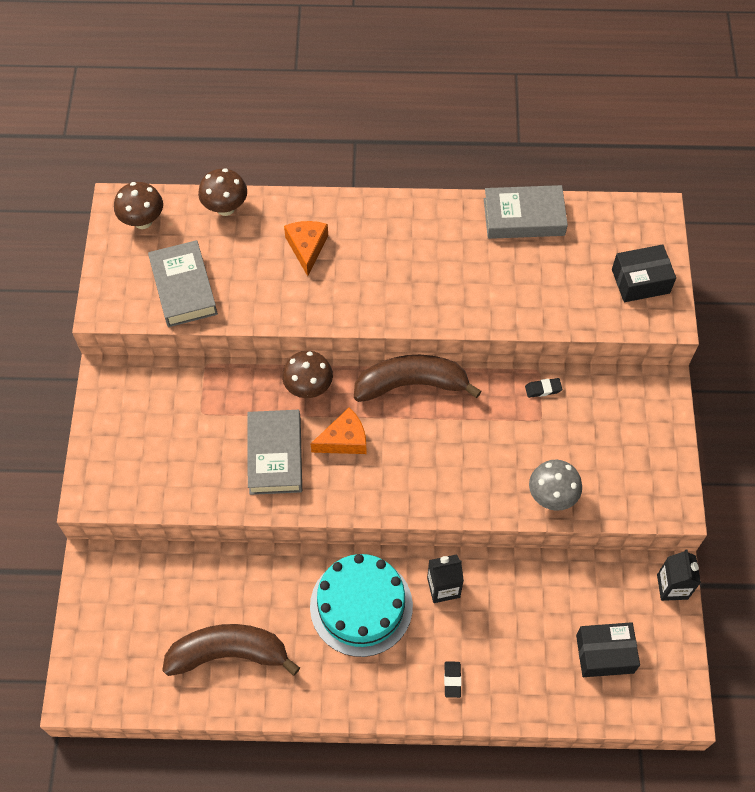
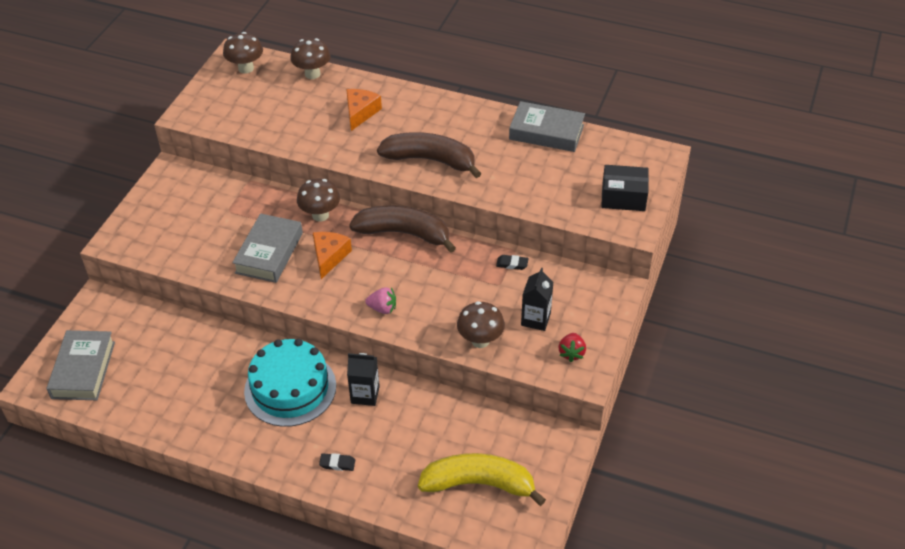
camera: 20 degrees right, 15 degrees down
grey book [148,240,218,327] -> grey book moved to [47,330,115,400]
brown banana [162,624,300,676] -> brown banana moved to [377,132,482,178]
orange cheese [311,408,366,454] -> orange cheese turned 75 degrees counterclockwise [313,232,352,279]
black eraser [444,661,461,698] -> black eraser turned 75 degrees clockwise [319,453,355,471]
grey mushroom [529,460,582,511] -> brown mushroom [457,301,505,348]
black box [576,622,640,677] -> yellow banana [418,453,546,506]
black carton [657,549,701,601] -> black carton moved to [521,268,553,331]
none -> pink strawberry [365,287,396,314]
none -> red strawberry [559,333,586,362]

